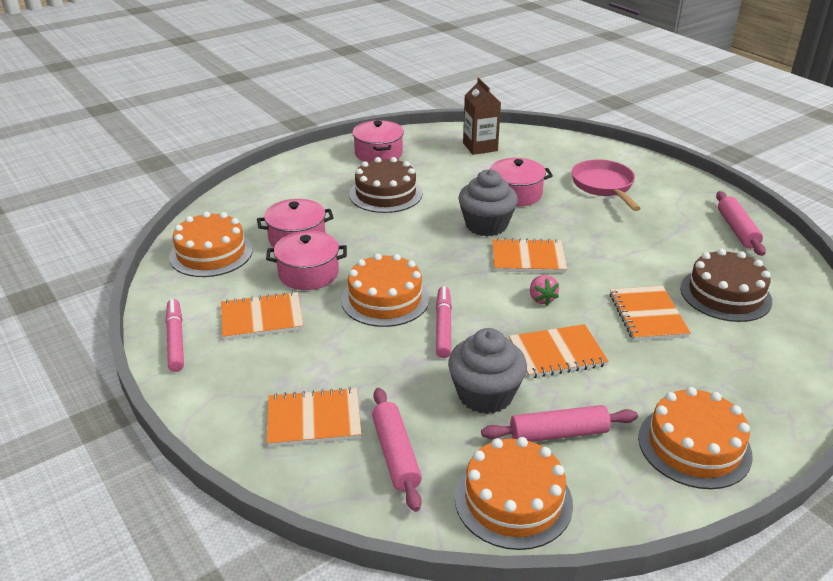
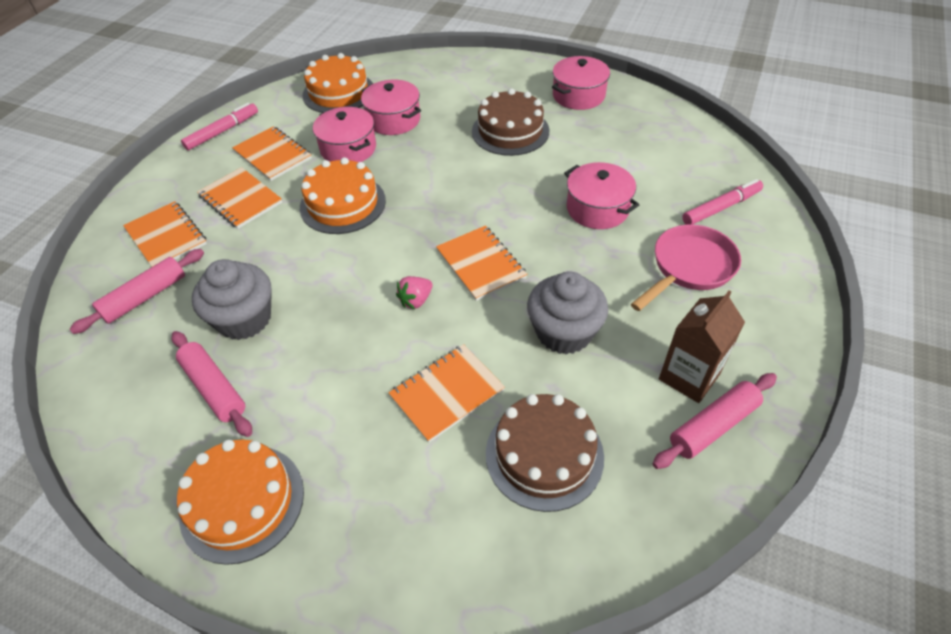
camera: 60 degrees right, 15 degrees up
pink marker [436,286,452,358] -> pink marker moved to [682,179,763,225]
orange cake [455,437,573,550] -> none
grey cupcake [458,169,518,236] -> grey cupcake moved to [527,272,608,355]
brown carton [463,78,501,155] -> brown carton moved to [659,290,745,403]
orange notebook [509,324,609,378] -> orange notebook moved to [197,167,282,229]

